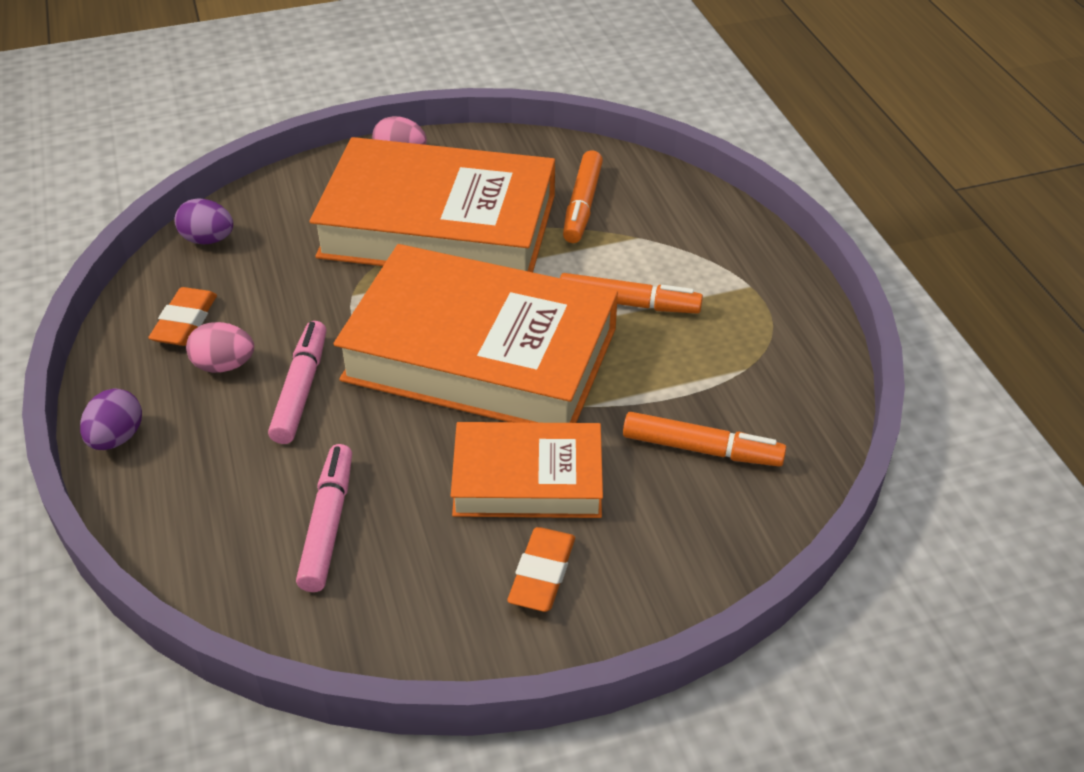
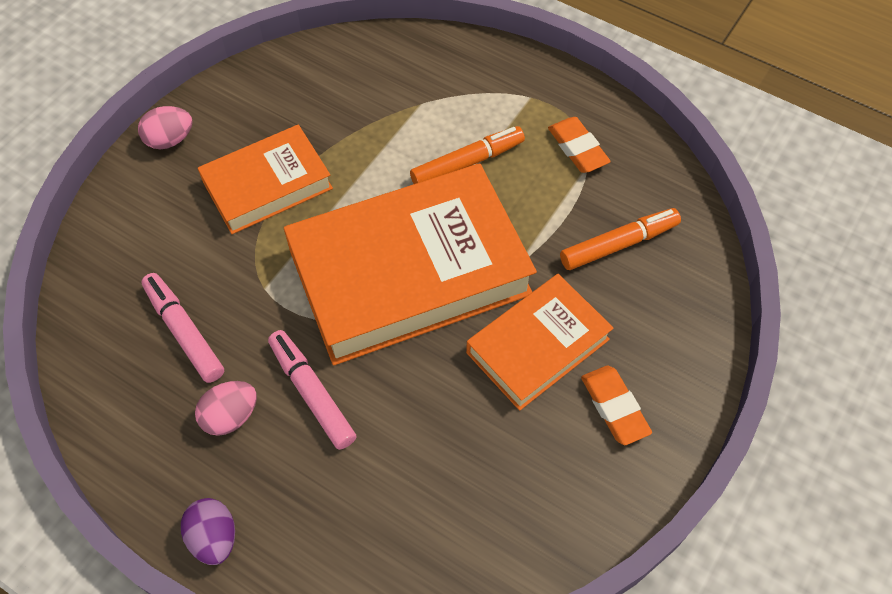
camera: 40 degrees left, 15 degrees up
orange eraser [148,287,217,346] -> orange eraser moved to [548,117,611,173]
purple egg [175,198,233,244] -> none
pink marker [296,444,352,592] -> pink marker moved to [141,273,224,383]
orange book [309,137,555,272] -> orange book [198,124,333,234], size x0.56
orange marker [563,150,603,243] -> none

